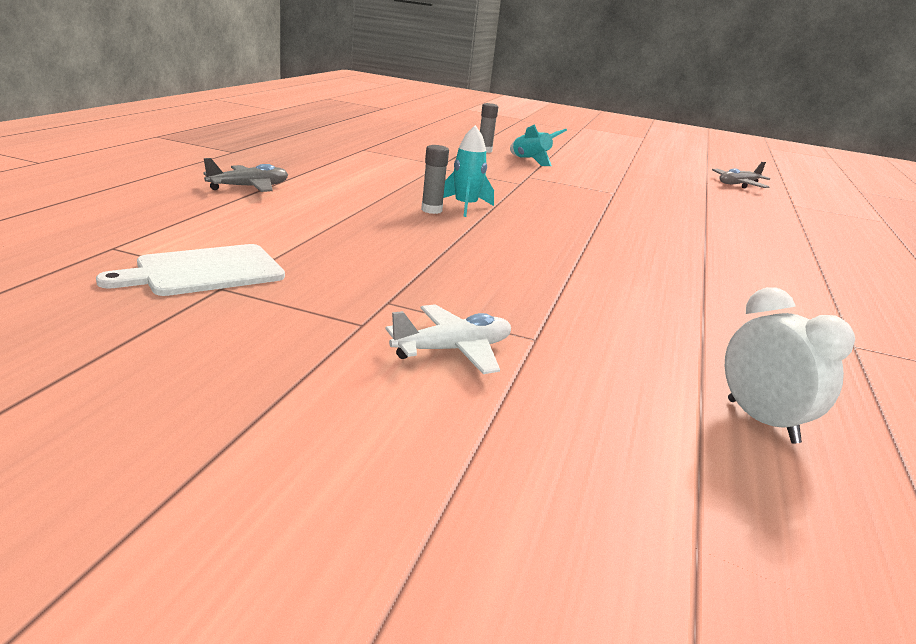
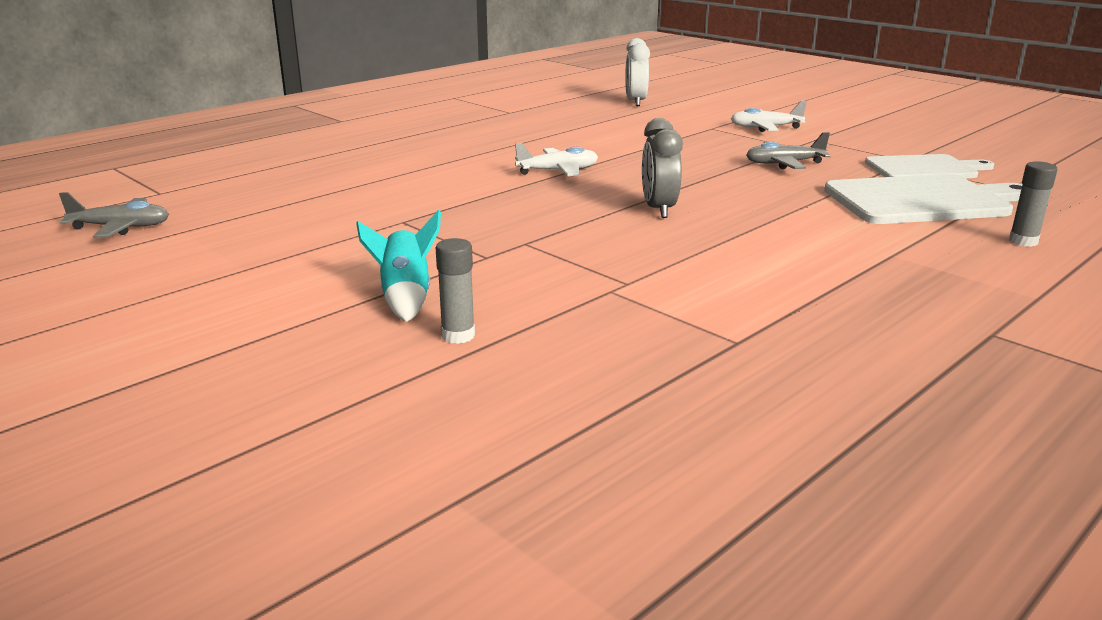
camera: 150 degrees left, 0 degrees up
grey plane [203,158,288,192] -> grey plane moved to [746,132,831,169]
grey glue stick [421,145,449,214] -> grey glue stick moved to [1009,161,1058,247]
turquoise rocket [443,125,494,217] -> grey clock [642,118,683,218]
none -> white plane [515,143,598,176]
none -> white cutting board [824,174,1022,224]

